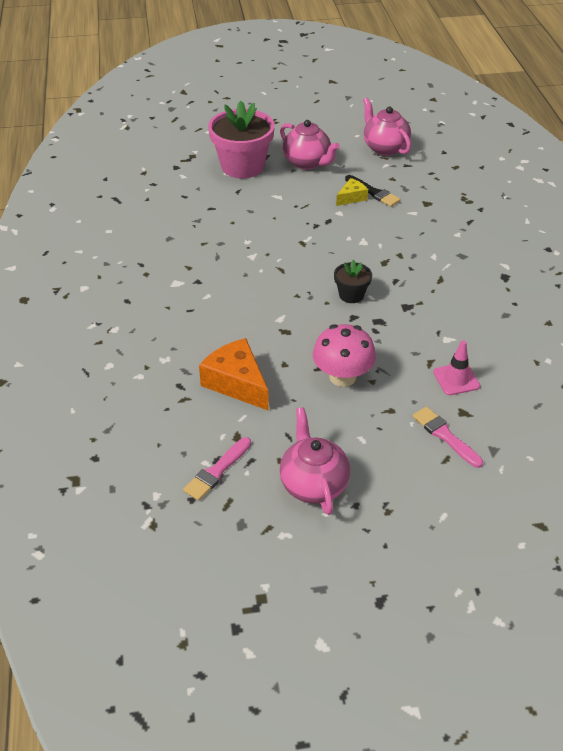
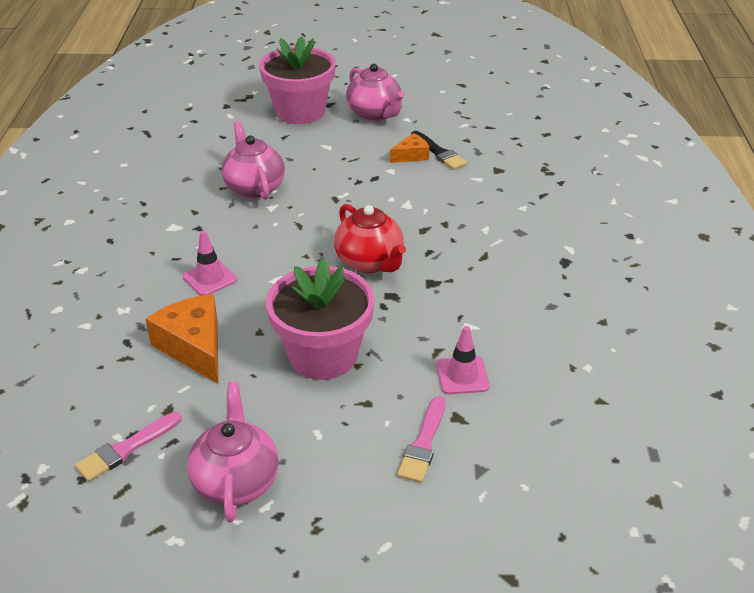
camera: 10 degrees right, 5 degrees down
pink mushroom [313,324,376,387] -> pink flower pot [266,258,375,380]
black flower pot [334,259,372,303] -> red teapot [334,204,406,273]
yellow cheese [336,178,368,206] -> orange cheese [390,133,429,163]
pink teapot [363,98,411,156] -> pink teapot moved to [222,121,285,200]
pink brush [413,407,483,468] -> pink brush turned 135 degrees counterclockwise [397,396,445,483]
none -> pink traffic cone [183,231,237,296]

